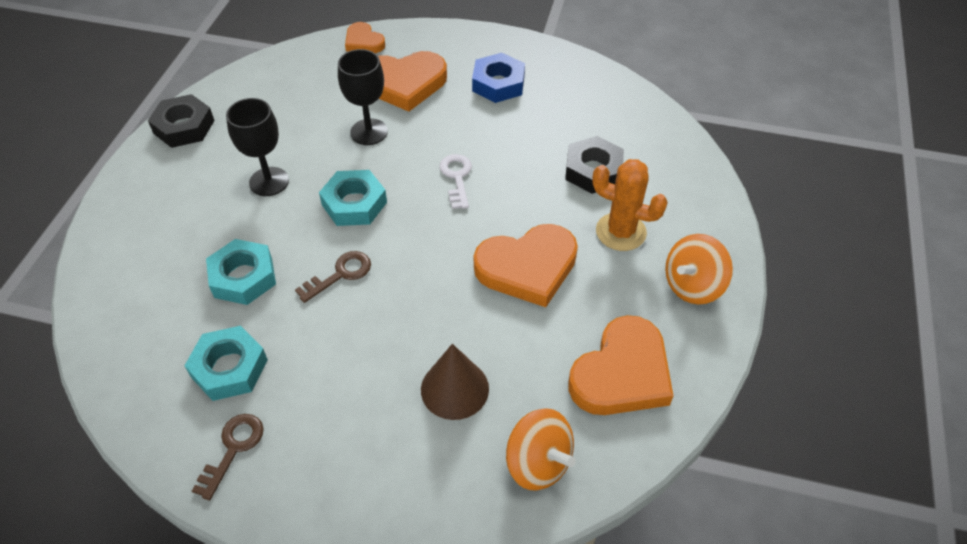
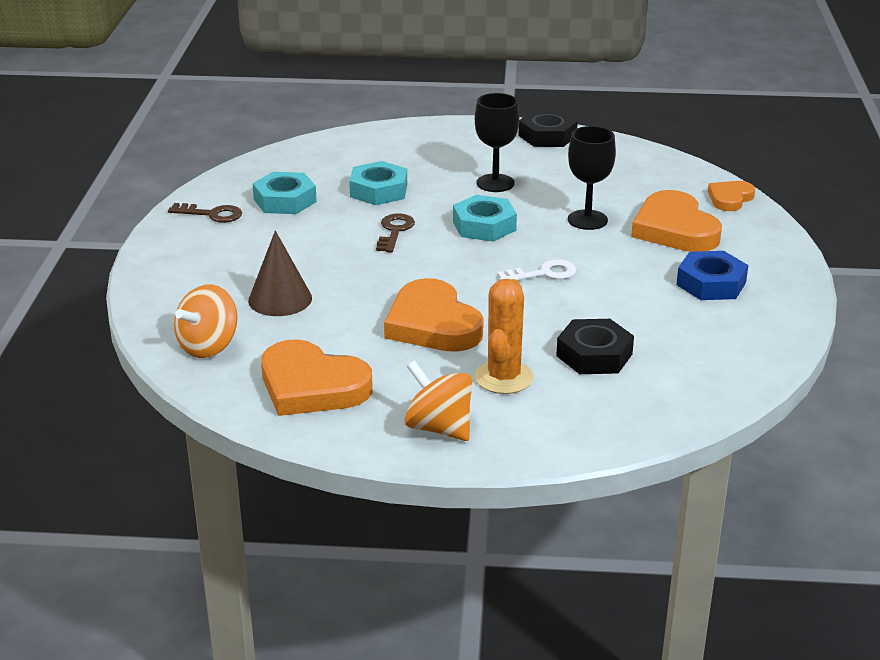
camera: 80 degrees right, 20 degrees down
brown key [295,251,371,303] -> brown key turned 120 degrees counterclockwise [376,213,415,253]

